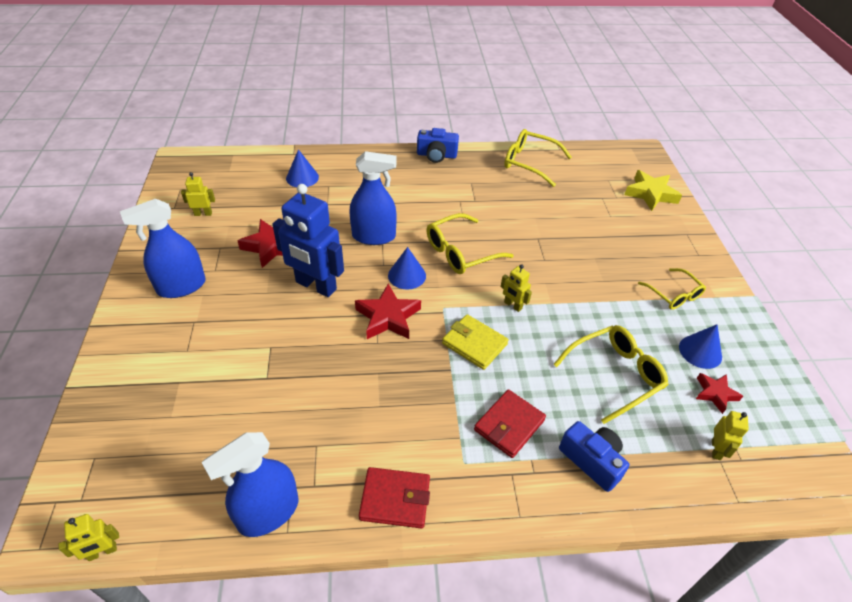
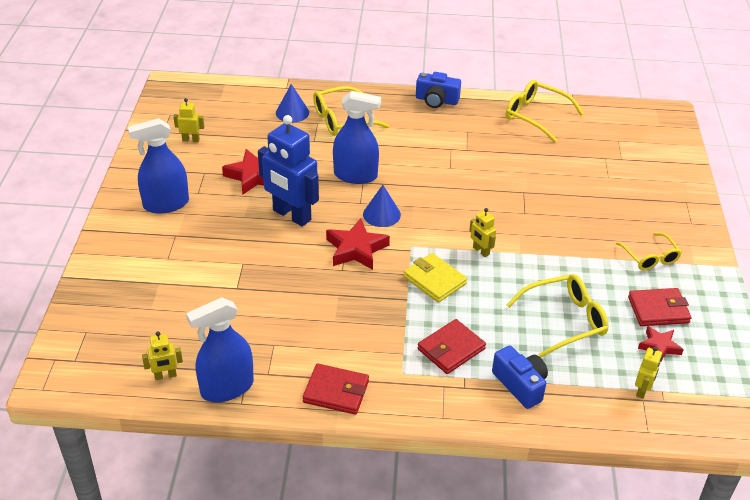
camera: 10 degrees right, 5 degrees down
yellow robot [58,514,119,561] -> yellow robot moved to [142,331,183,380]
yellow glasses [427,213,514,274] -> yellow glasses moved to [313,86,389,136]
yellow star [624,170,682,211] -> none
blue cone [679,324,722,369] -> red wallet [628,288,691,326]

